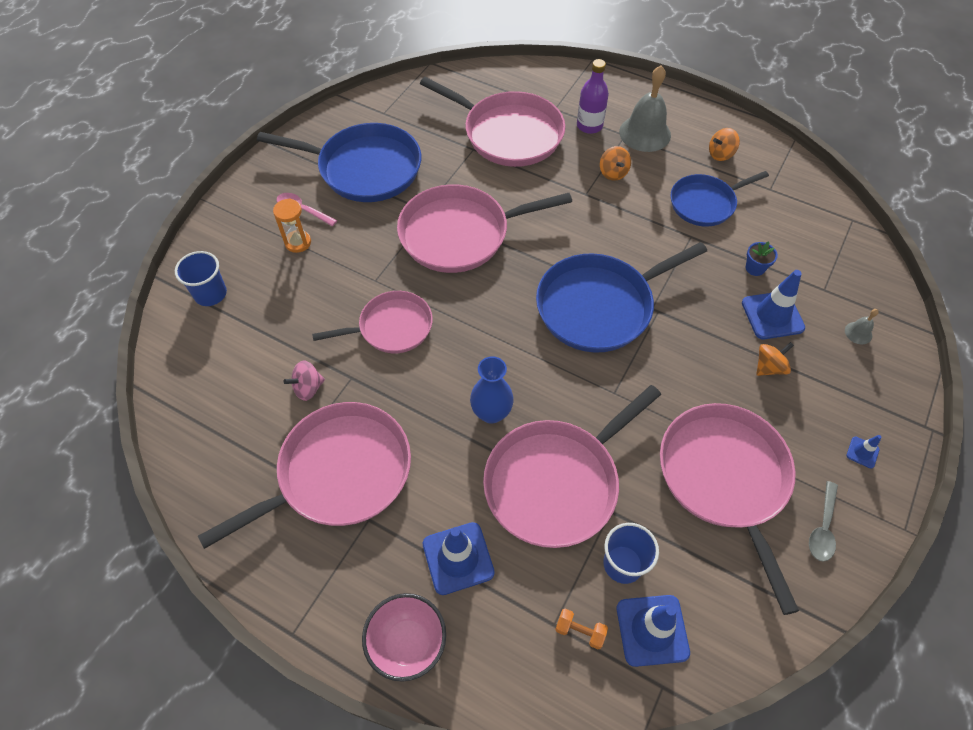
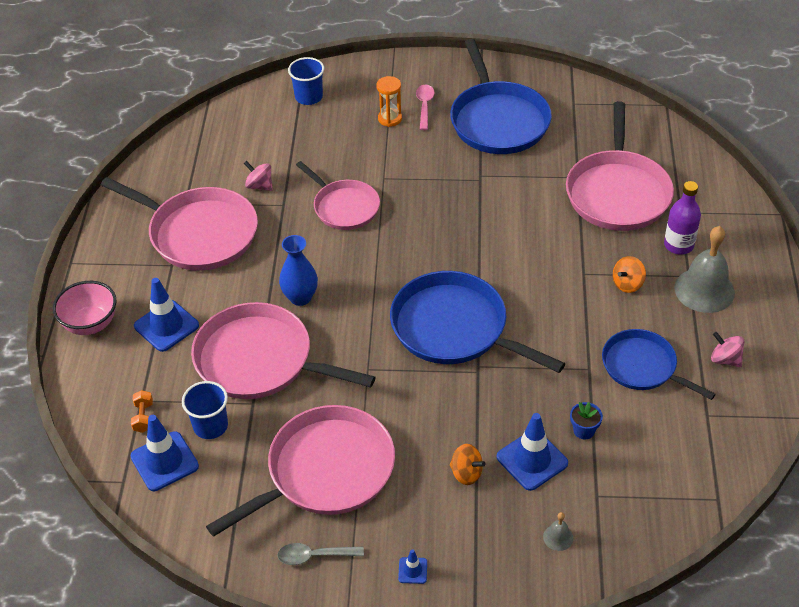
camera: 65 degrees right, 10 degrees down
pink pan [397,184,572,273] -> none
orange spinning top [709,128,740,161] -> pink spinning top [711,332,745,367]

